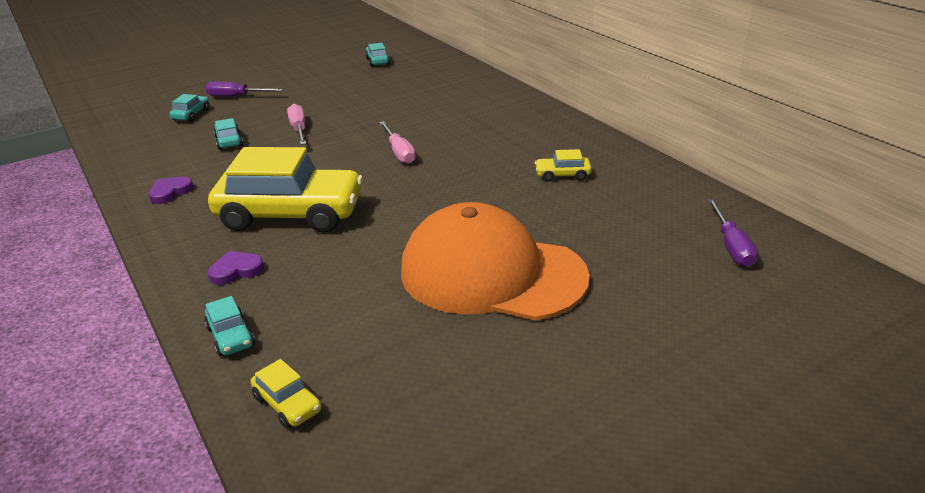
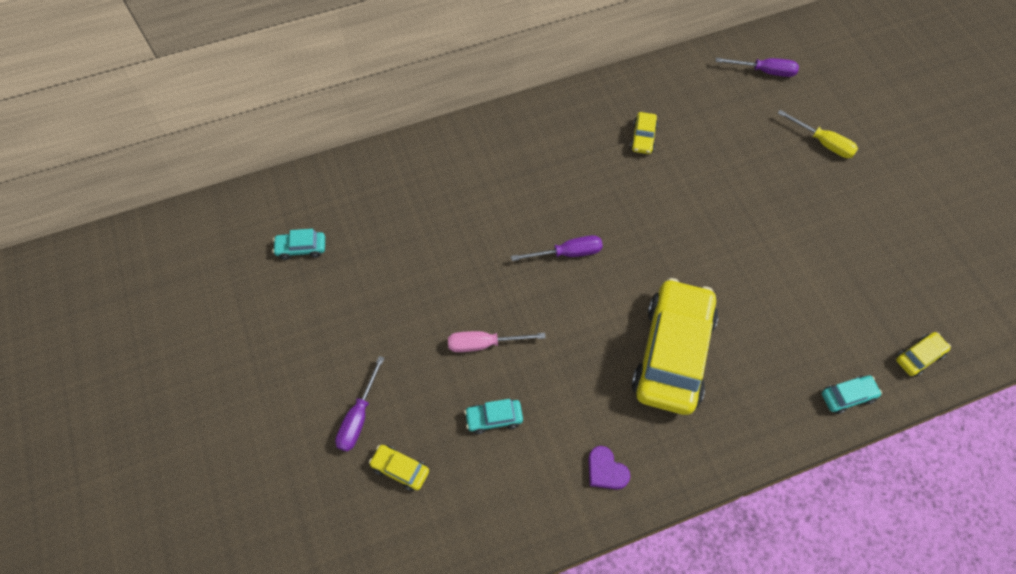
camera: 80 degrees left, 30 degrees up
turquoise car [170,94,210,122] -> yellow car [369,445,429,491]
purple heart [208,251,264,285] -> none
pink screwdriver [379,121,416,164] -> purple screwdriver [511,235,603,261]
orange cap [401,202,590,321] -> none
none -> yellow screwdriver [778,110,858,158]

